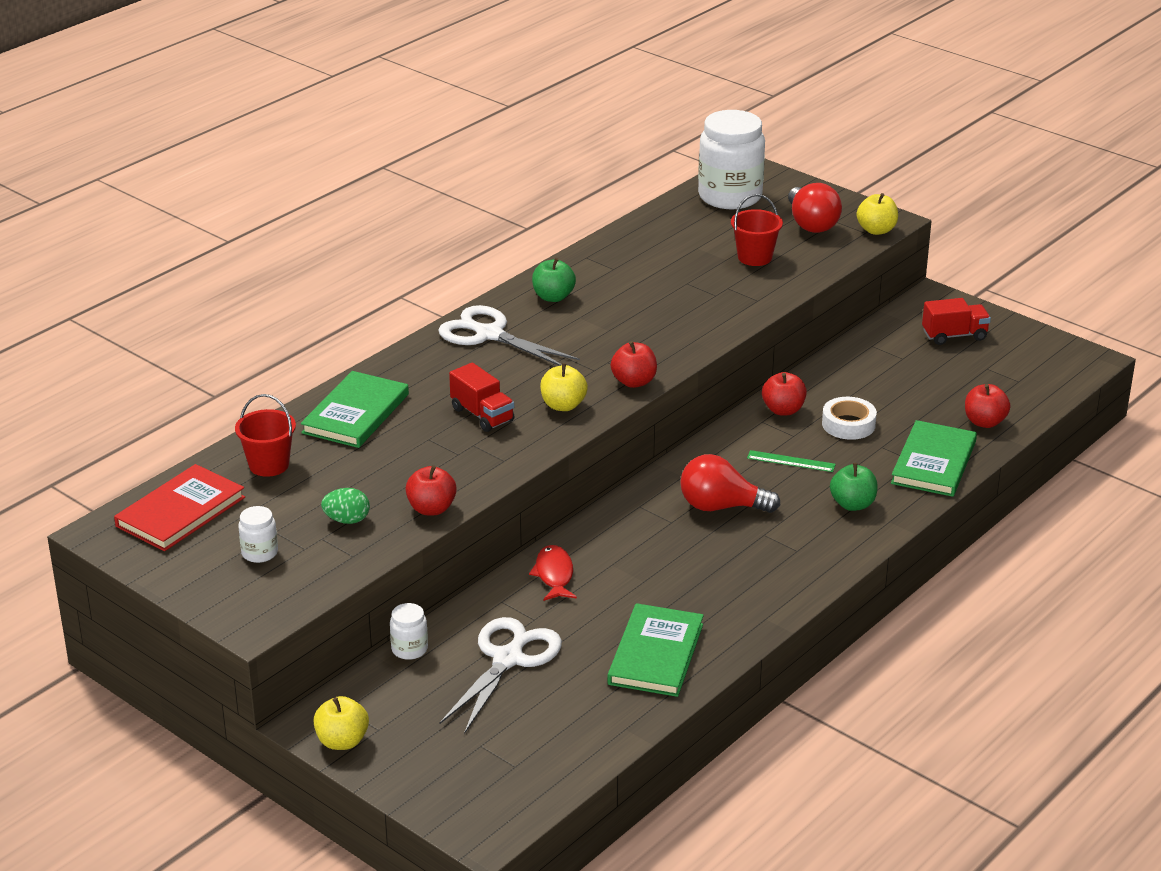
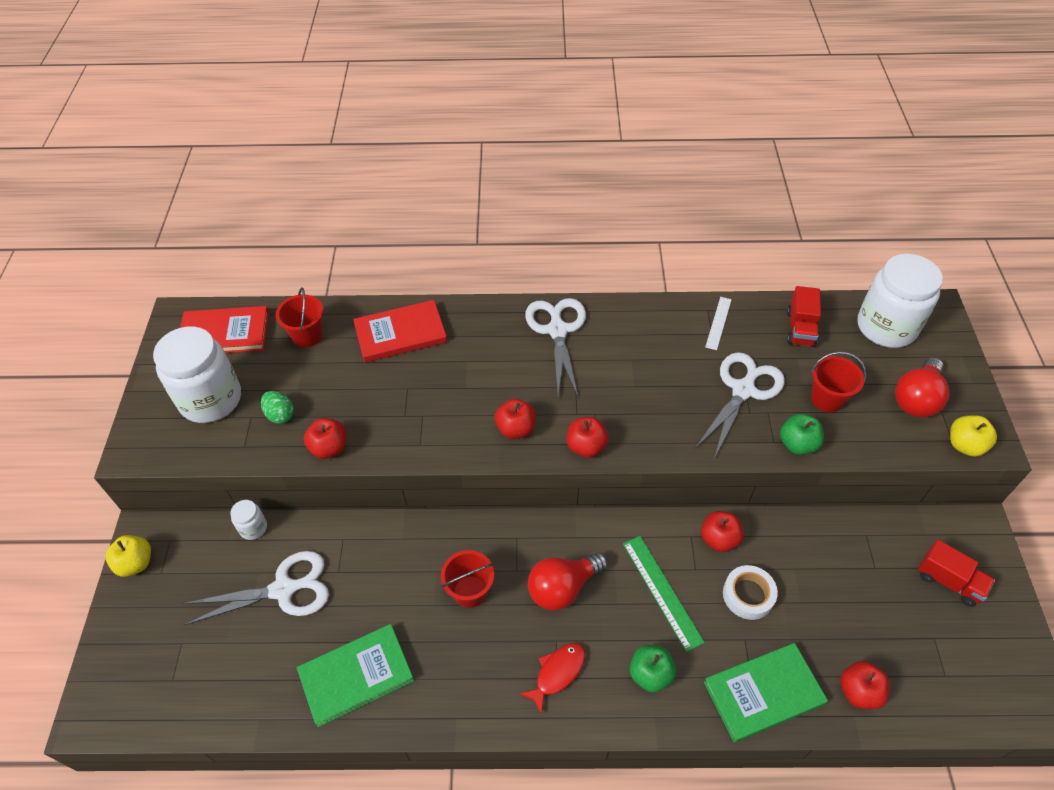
camera: 50 degrees right, 20 degrees up
white jar [238,506,278,563] -> white jar [153,326,241,423], size x2.26
green book [301,371,409,448] -> red book [353,300,447,362]
red truck [449,363,514,432] -> red truck moved to [787,286,821,347]
red fish [529,545,577,601] -> red fish moved to [519,643,585,715]
green apple [532,258,576,302] -> green apple moved to [780,414,824,455]
yellow apple [540,363,588,411] -> red apple [494,399,536,439]
red light bulb [680,454,780,513] -> red light bulb turned 90 degrees counterclockwise [528,552,608,611]
green ruler [747,450,836,472] -> green ruler [623,536,705,652], size x1.56
none -> red bucket [441,550,494,608]
none -> white scissors [695,352,785,459]
none -> white ruler [705,297,732,350]

